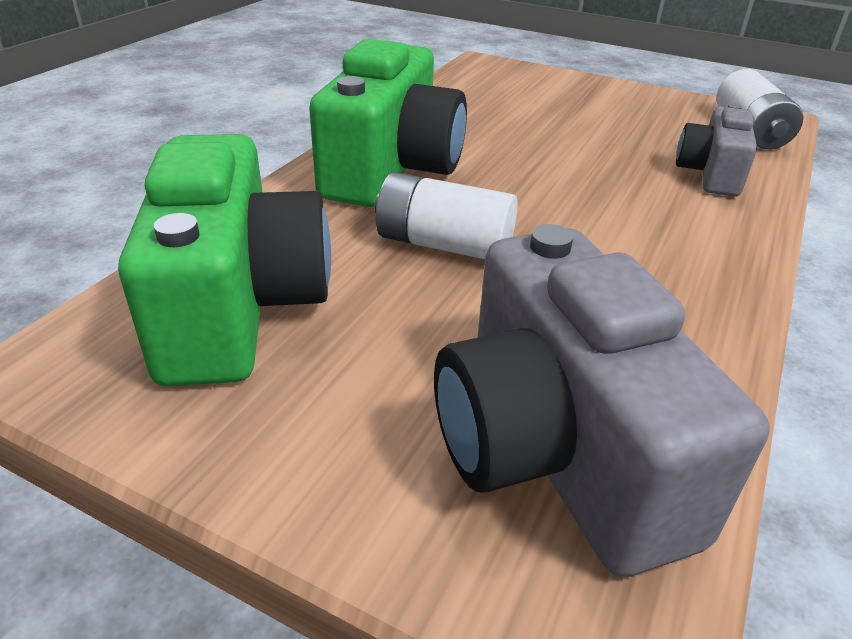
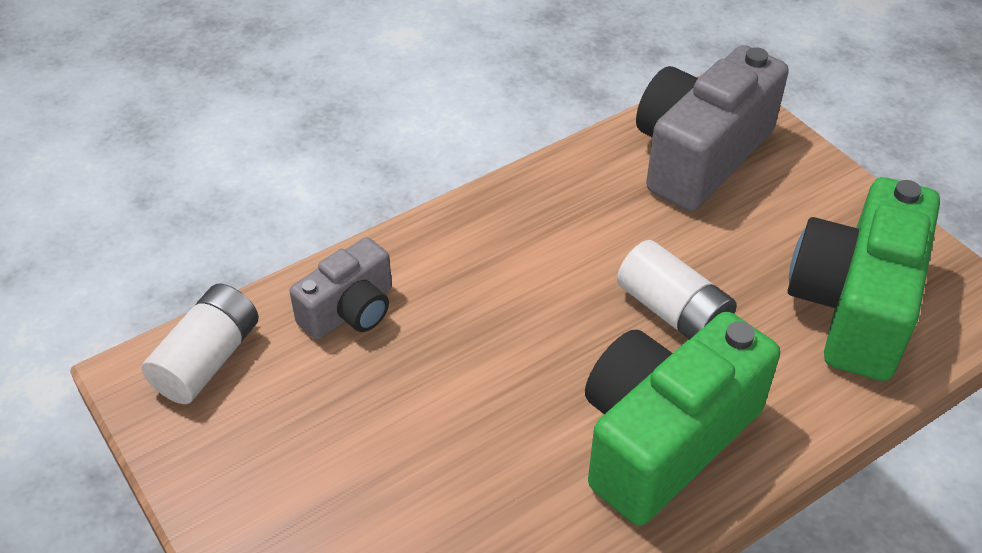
camera: 150 degrees left, 10 degrees up
grey camera [434,224,770,577] -> grey camera turned 150 degrees counterclockwise [636,45,789,211]

